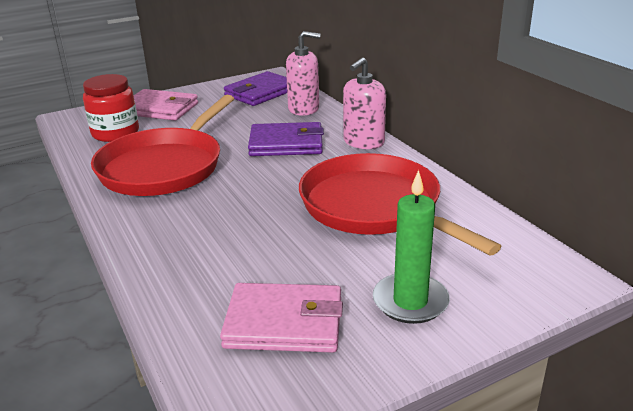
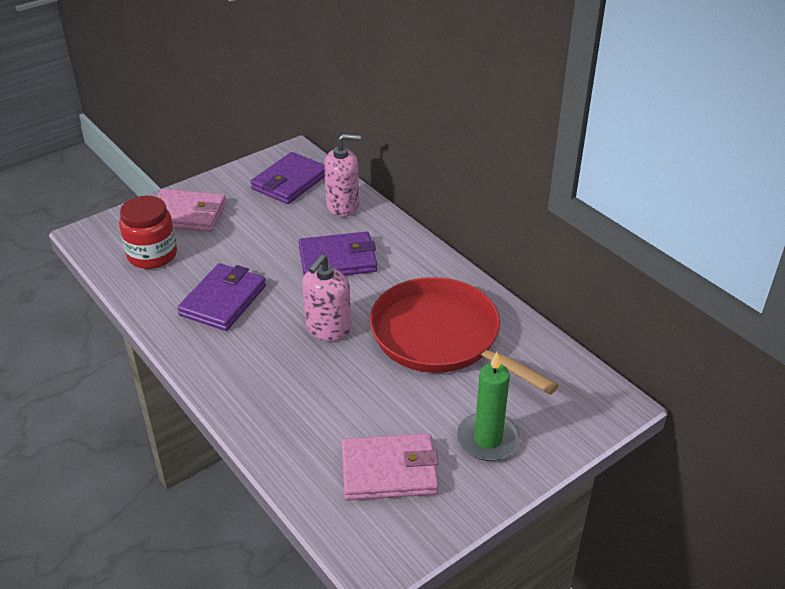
camera: 10 degrees left, 10 degrees up
red pan [91,95,234,196] -> purple wallet [177,263,266,331]
pink soap dispenser [343,57,386,149] -> pink soap dispenser moved to [302,255,351,341]

